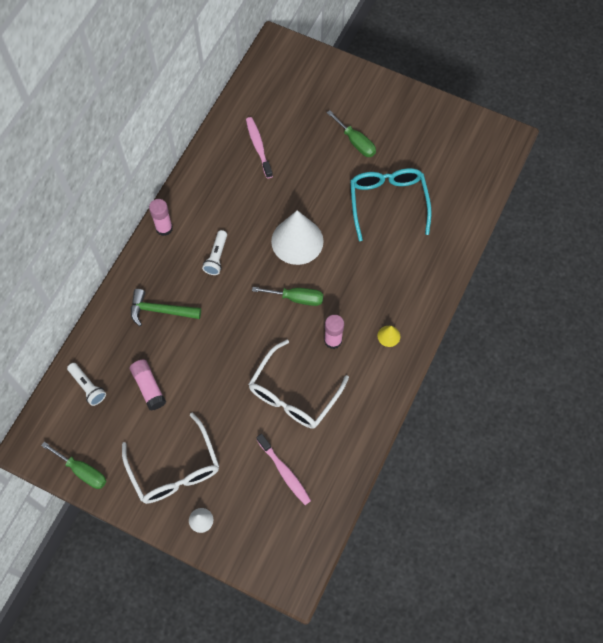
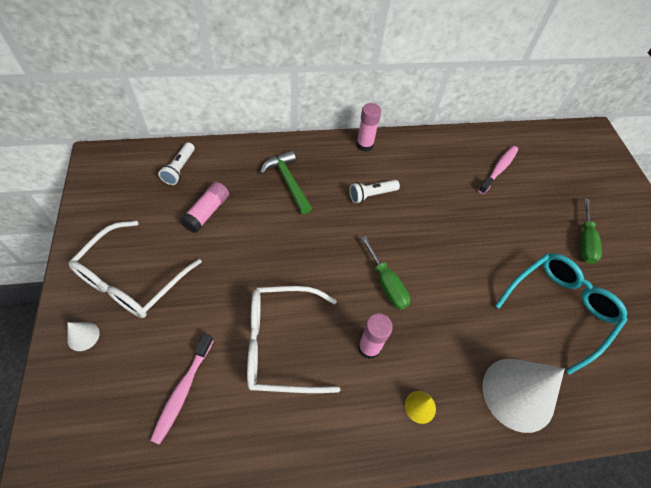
camera: 50 degrees right, 10 degrees down
green screwdriver [41,442,106,489] -> none
white cone [271,210,324,265] -> white cone moved to [483,359,565,433]

